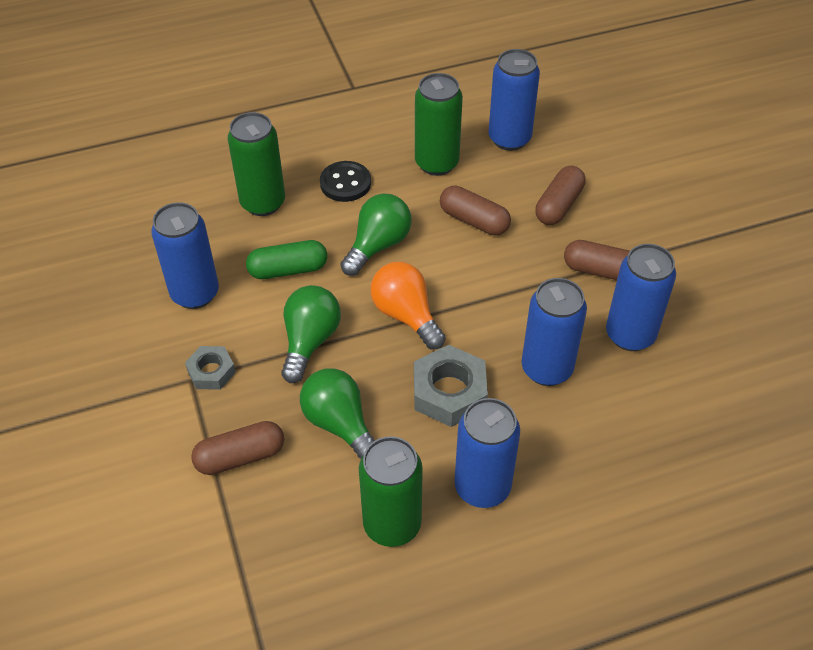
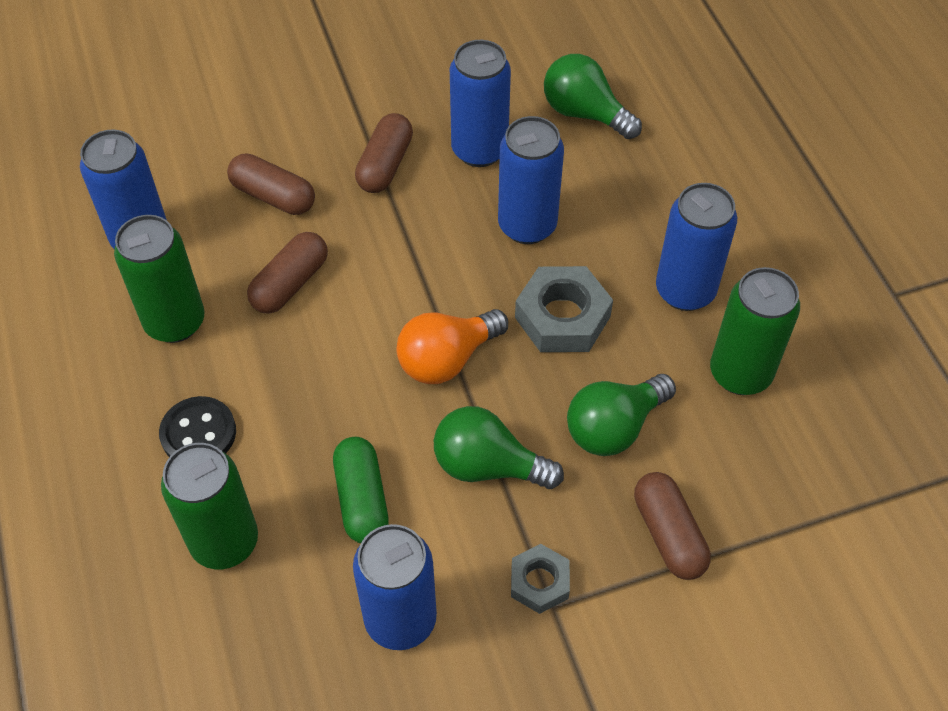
camera: 90 degrees left, 5 degrees up
green light bulb [340,193,411,276] -> green light bulb moved to [544,54,642,139]

